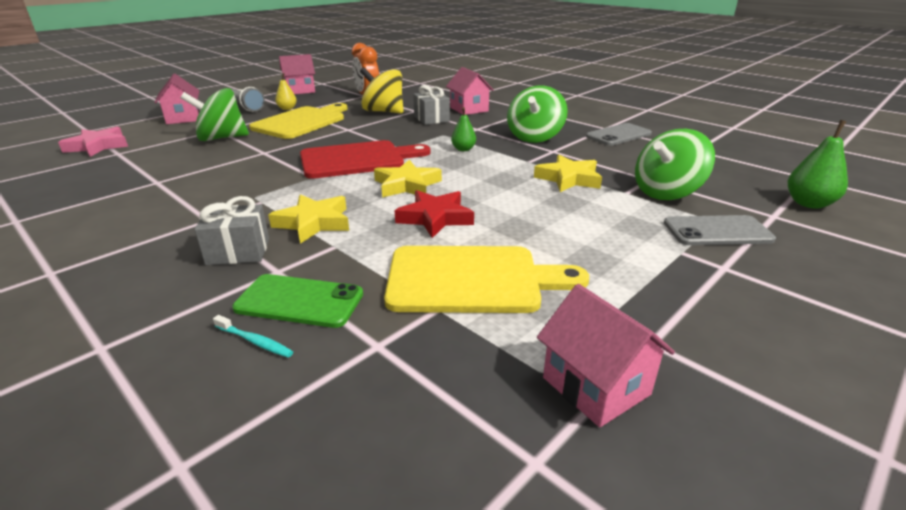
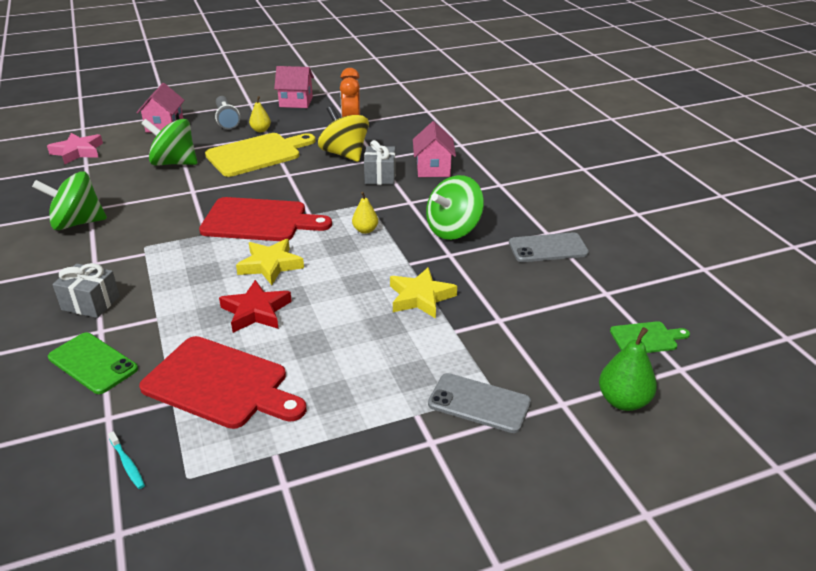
camera: 25 degrees right, 5 degrees up
turquoise toothbrush [213,315,293,357] -> turquoise toothbrush moved to [108,431,145,489]
yellow star [268,194,349,244] -> none
yellow cutting board [384,246,589,313] -> red cutting board [139,336,306,429]
green pear [451,107,476,151] -> yellow pear [352,192,378,234]
pink house [537,284,675,427] -> none
green spinning top [635,129,715,200] -> green spinning top moved to [32,172,107,230]
none -> green cutting board [610,321,690,353]

